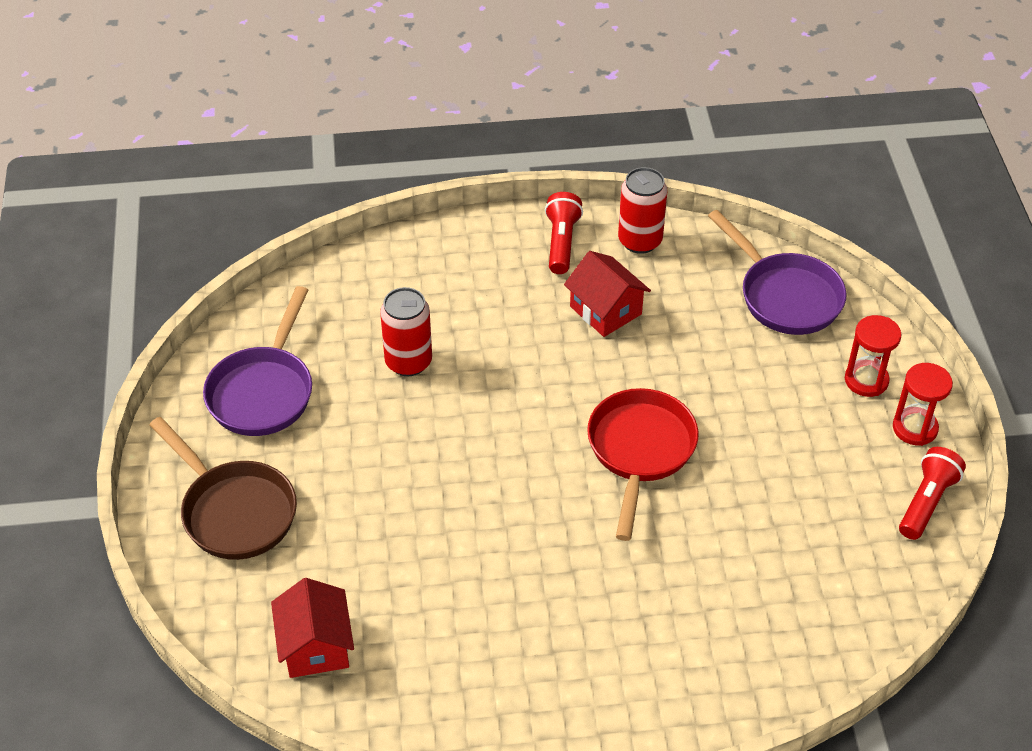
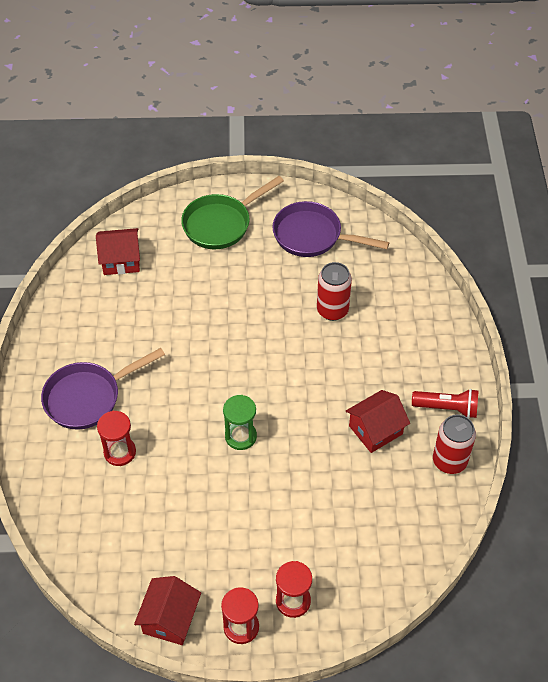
camera: 95 degrees right, 5 degrees up
brown pan [149,417,297,560] -> green pan [181,176,284,249]
red pan [587,388,699,541] -> green hourglass [223,395,257,450]
purple pan [708,210,846,335] -> purple pan moved to [41,348,165,430]
red flashlight [899,447,966,540] -> red house [134,576,201,645]
none -> red hourglass [97,411,136,466]

